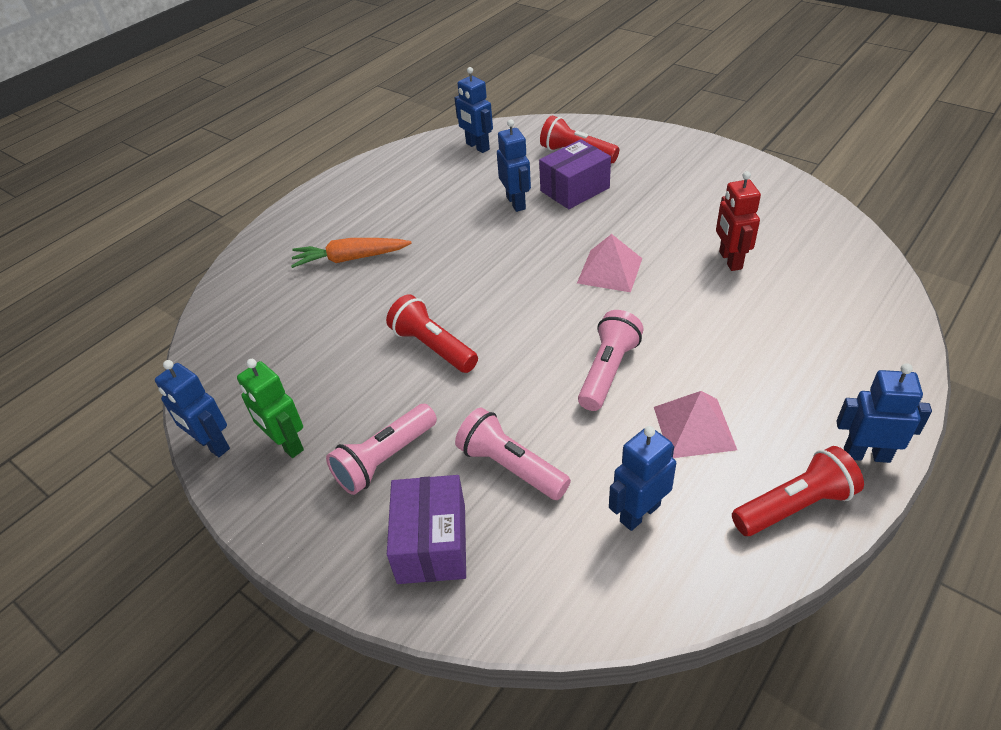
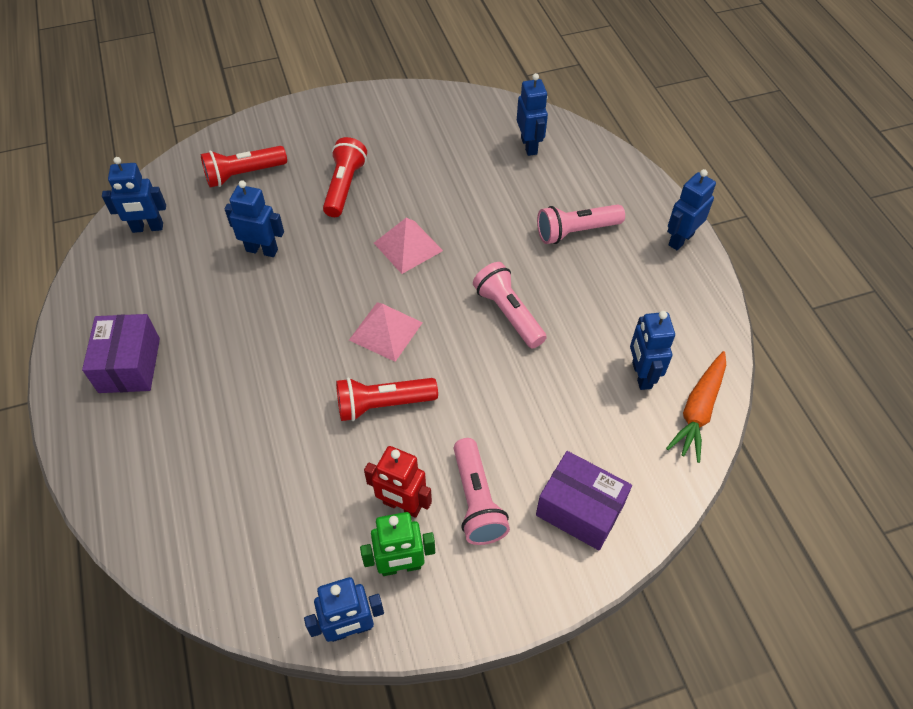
camera: 60 degrees left, 10 degrees up
orange carrot [291,238,412,268] -> orange carrot moved to [666,351,726,463]
pink flashlight [455,408,571,500] -> pink flashlight moved to [537,204,625,244]
purple box [539,139,611,209] -> purple box moved to [82,314,160,393]
pink pyramid [654,391,737,458] -> pink pyramid moved to [349,302,423,362]
red robot [716,171,761,271] -> red robot moved to [364,446,432,518]
red flashlight [732,446,864,536] -> red flashlight moved to [323,137,367,217]
none -> blue robot [517,73,548,156]

